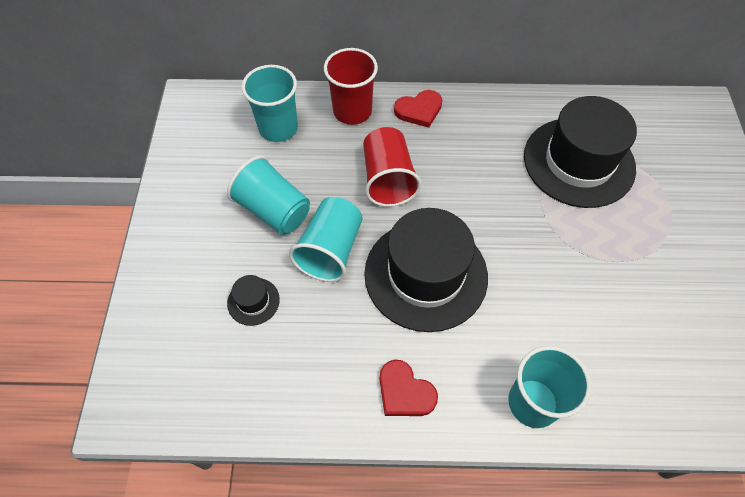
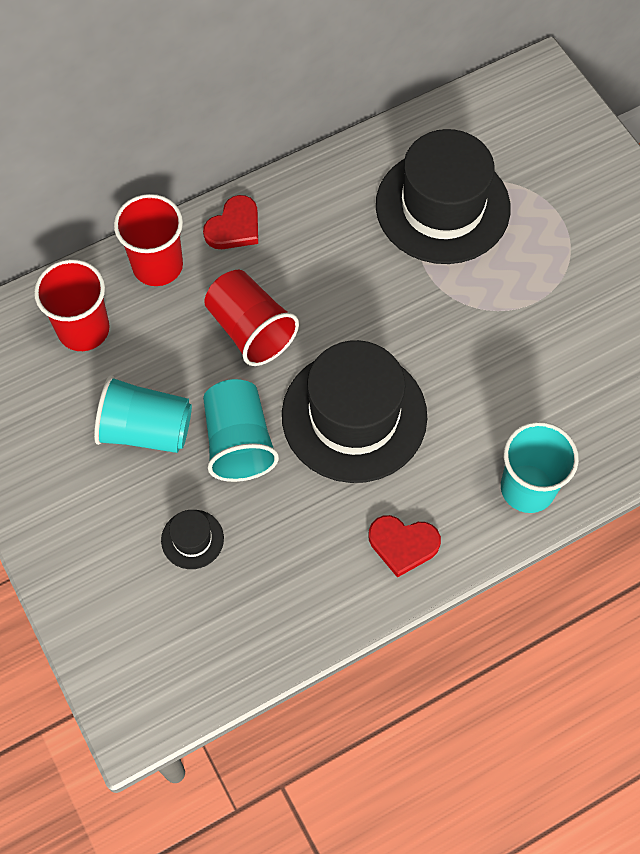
camera: 30 degrees left, 5 degrees up
turquoise cup [242,65,298,142] -> red cup [34,259,110,351]

